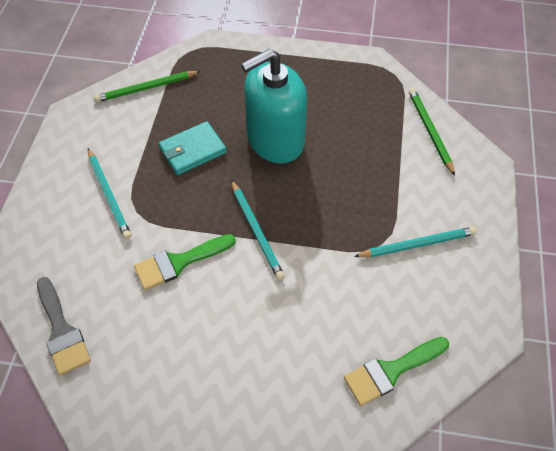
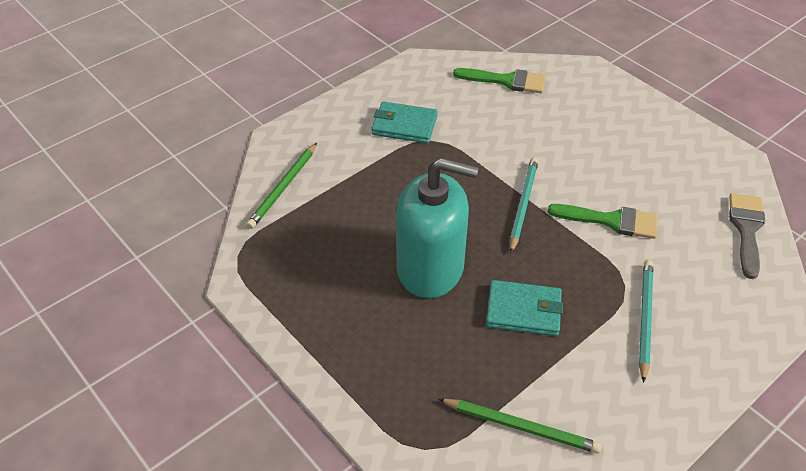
camera: 140 degrees left, 10 degrees down
turquoise pencil [354,227,477,257] -> turquoise wallet [371,101,438,143]

